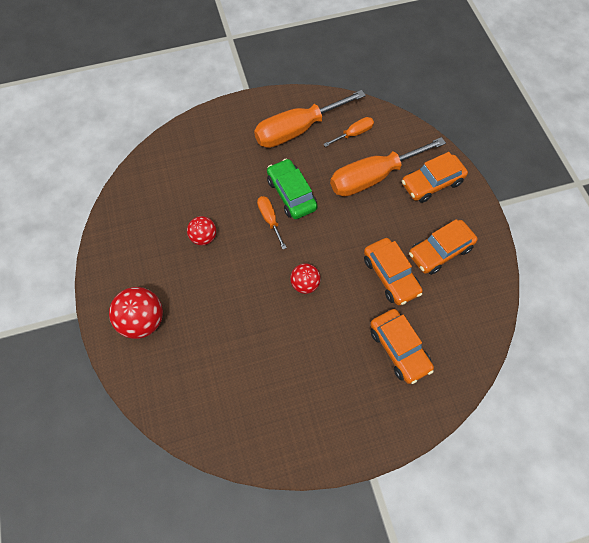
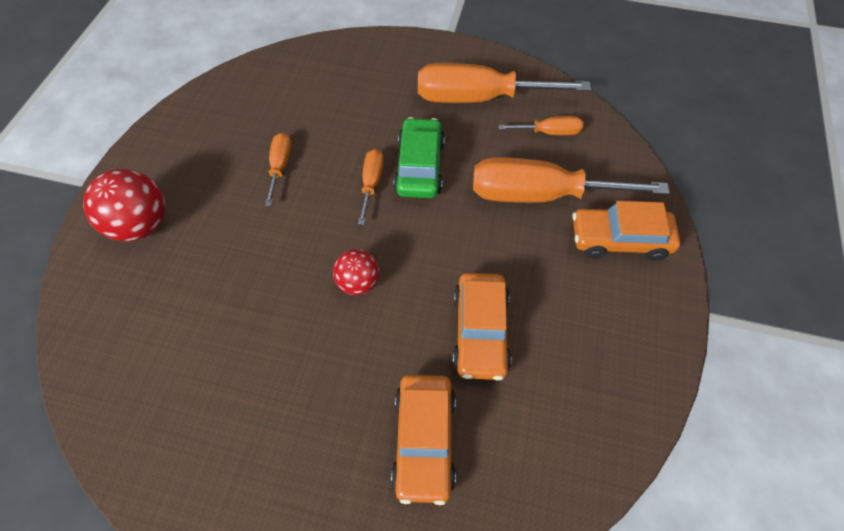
camera: 30 degrees right, 5 degrees down
red ball [187,216,217,246] -> orange screwdriver [265,133,291,206]
orange car [409,219,478,275] -> none

